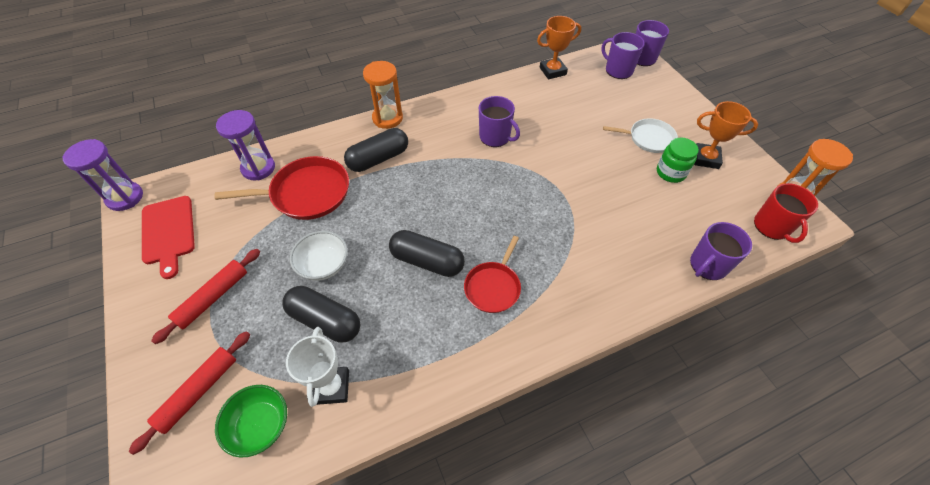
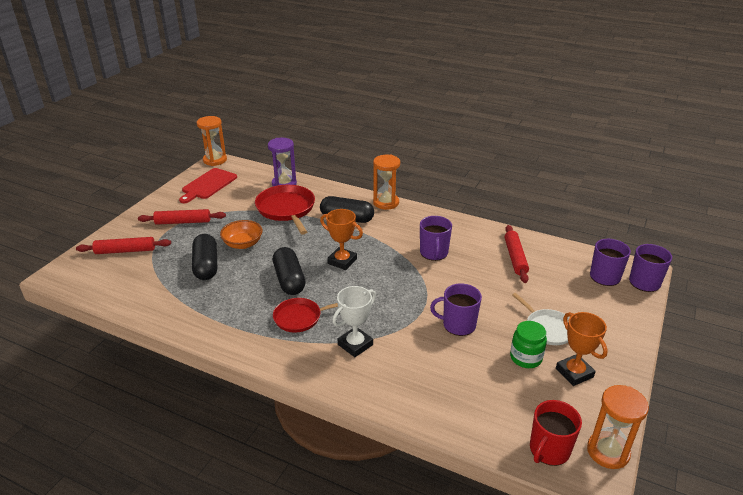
camera: 50 degrees right, 20 degrees down
purple hourglass [62,139,143,211] -> orange hourglass [197,116,227,166]
red pan [214,156,349,220] -> red pan turned 150 degrees counterclockwise [255,185,315,234]
green bowl [215,385,287,458] -> none
white trophy [286,327,349,407] -> white trophy moved to [332,286,376,357]
white bowl [290,231,348,281] -> orange bowl [220,220,263,249]
orange trophy [537,16,581,79] -> orange trophy moved to [320,209,363,270]
purple mug [690,222,752,280] -> purple mug moved to [430,283,482,336]
none -> red rolling pin [504,225,529,283]

